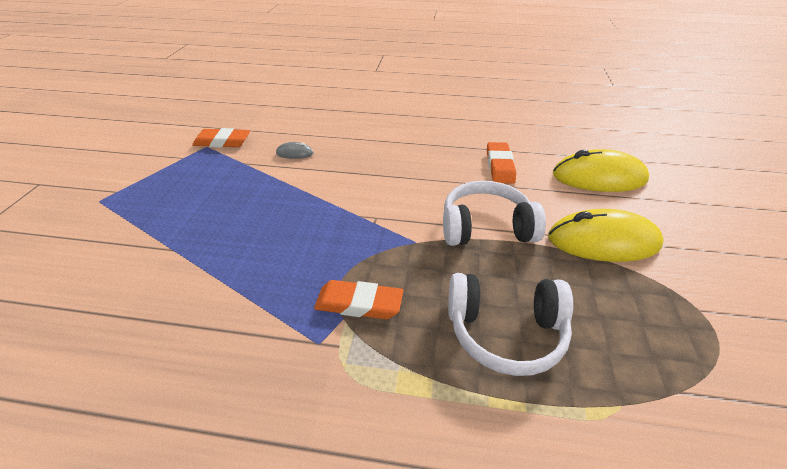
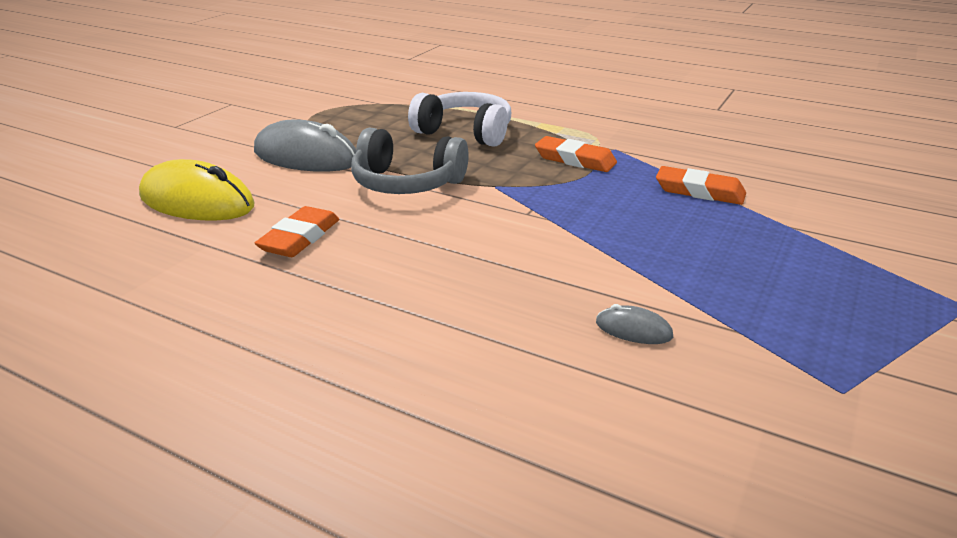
camera: 160 degrees left, 10 degrees down
orange eraser [192,128,250,148] -> orange eraser moved to [656,166,746,205]
white headphones [443,181,546,246] -> grey headphones [351,128,469,194]
yellow mouse [548,209,664,262] -> grey mouse [254,120,356,172]

